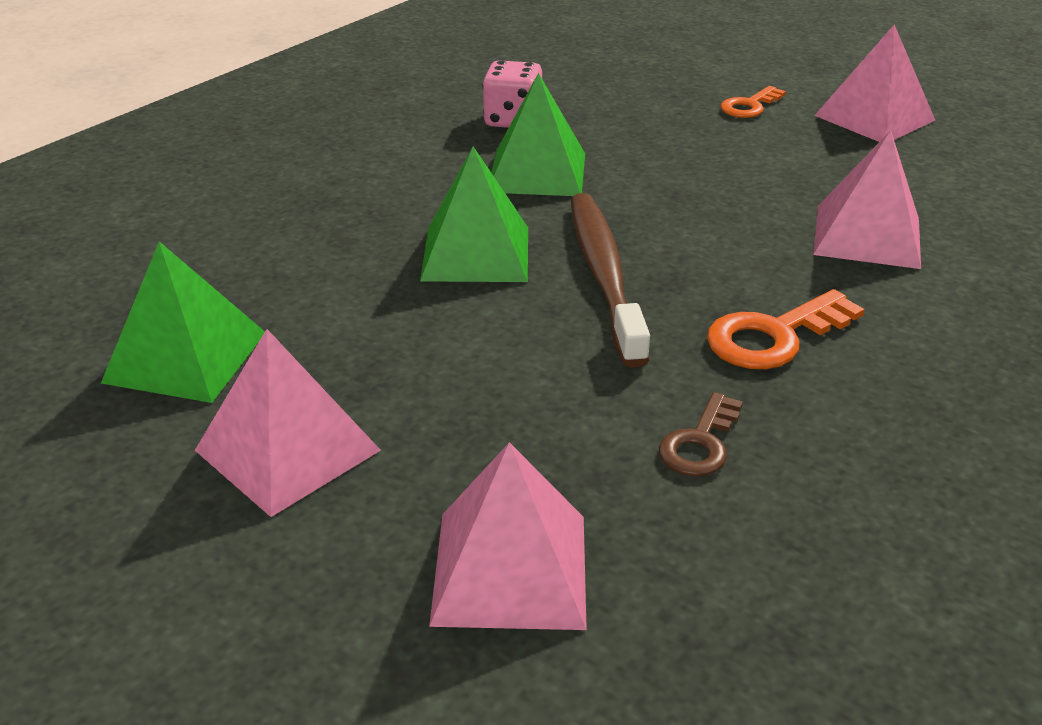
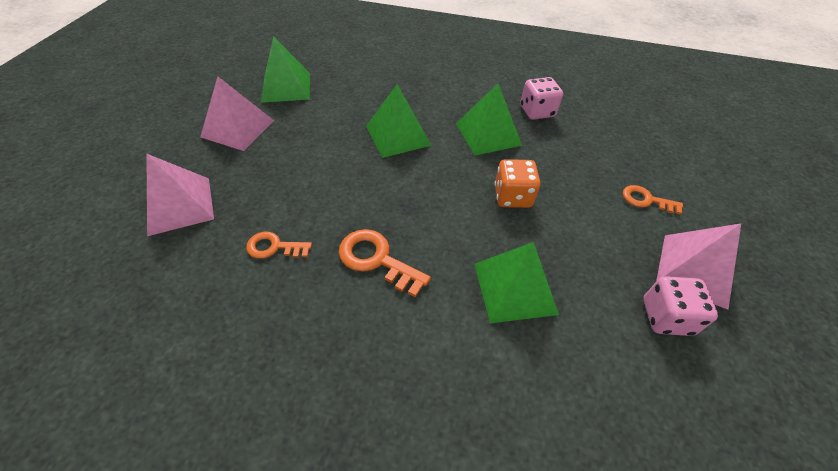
camera: 65 degrees right, 15 degrees up
brown toothbrush [571,193,650,368] -> none
brown key [659,392,743,476] -> orange key [246,232,312,259]
pink pyramid [813,130,921,269] -> green pyramid [474,242,559,323]
none -> orange dice [494,159,540,208]
none -> pink dice [643,276,718,336]

